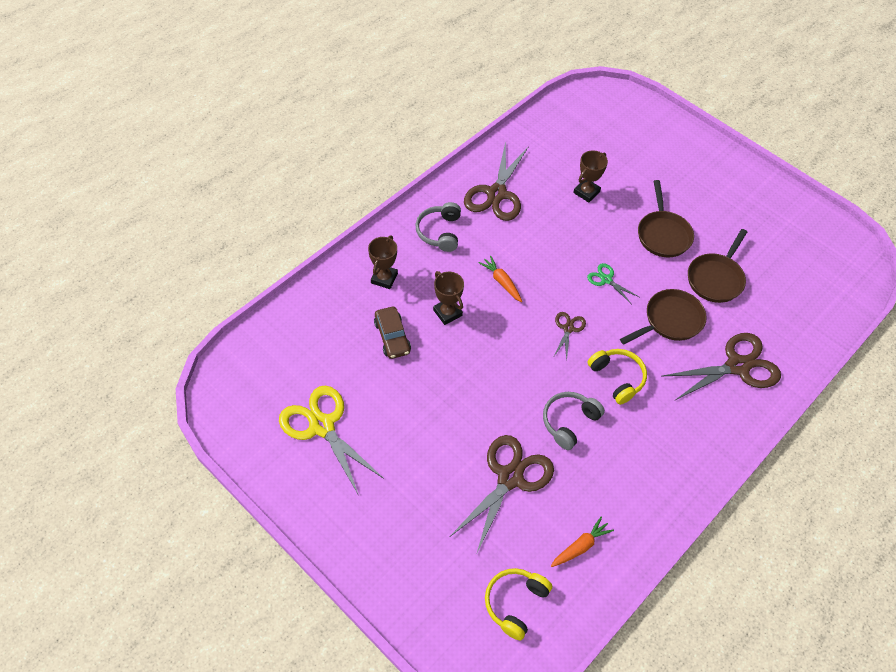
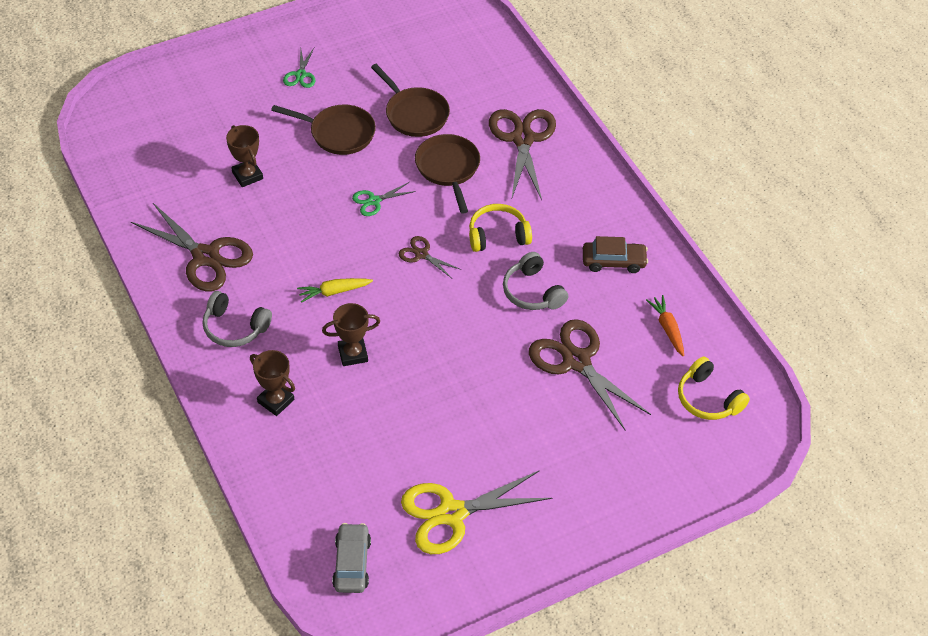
camera: 70 degrees left, 5 degrees down
brown car [374,307,411,359] -> brown car moved to [583,236,648,273]
orange carrot [478,255,522,302] -> yellow carrot [297,278,373,303]
none -> green scissors [283,48,316,88]
none -> grey car [332,523,371,593]

